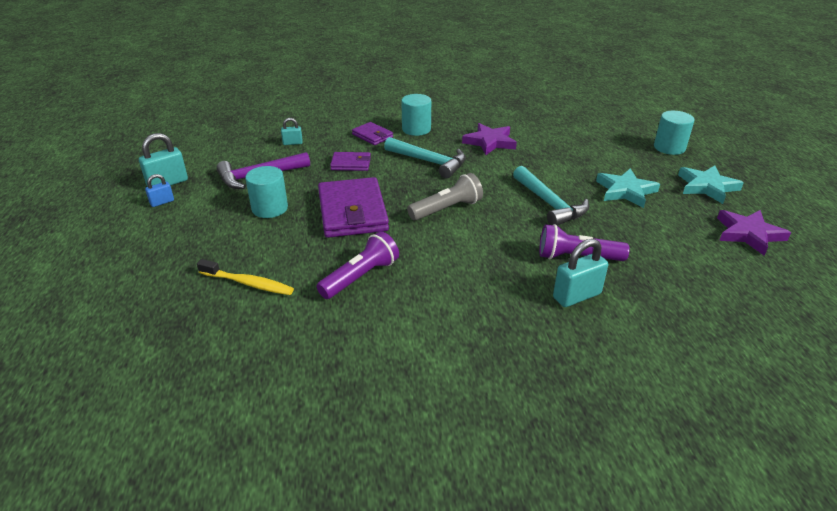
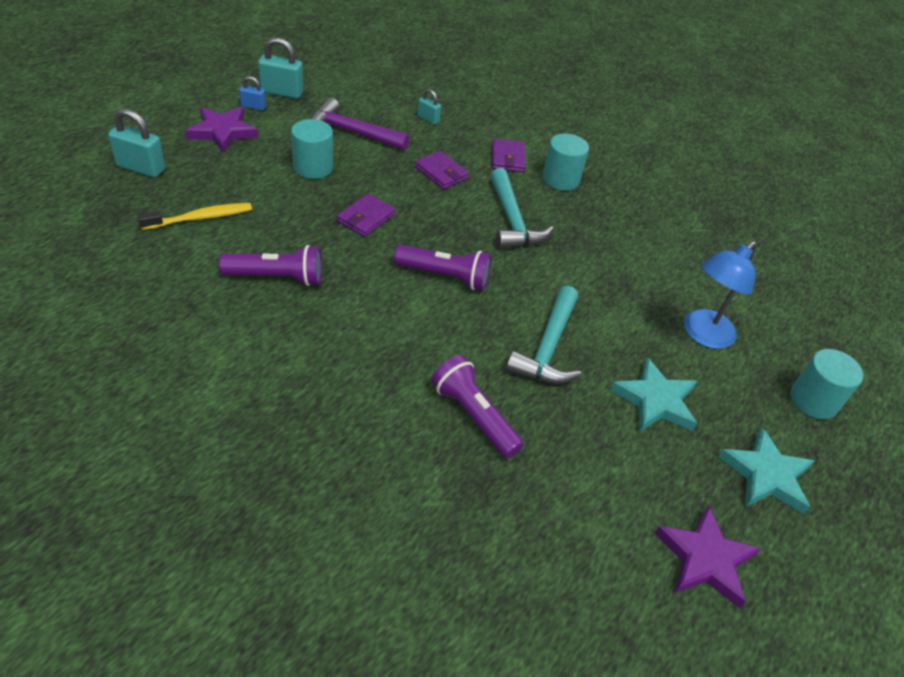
camera: 40 degrees right, 10 degrees up
yellow toothbrush [197,259,294,295] -> yellow toothbrush turned 90 degrees counterclockwise [138,203,252,230]
purple wallet [318,177,389,238] -> purple wallet [337,193,396,237], size x0.51
grey flashlight [407,173,483,221] -> purple flashlight [394,245,491,290]
purple star [462,123,517,155] -> purple star moved to [185,107,258,153]
turquoise padlock [553,239,608,307] -> turquoise padlock moved to [108,108,165,178]
none -> blue lamp [684,241,757,349]

